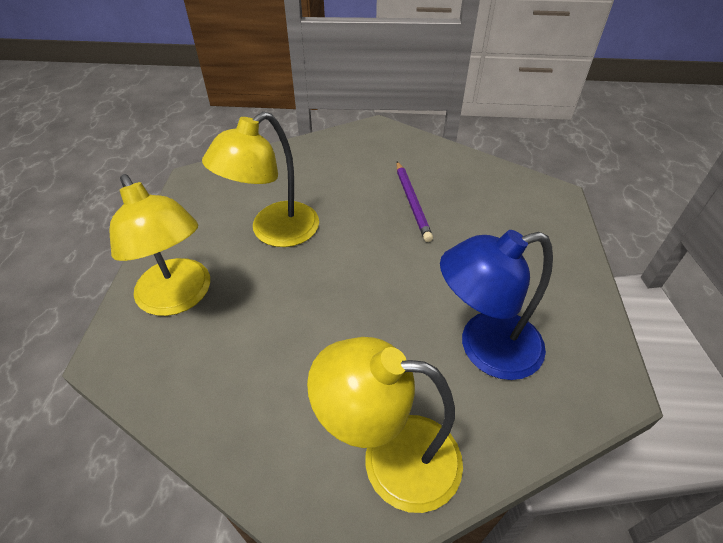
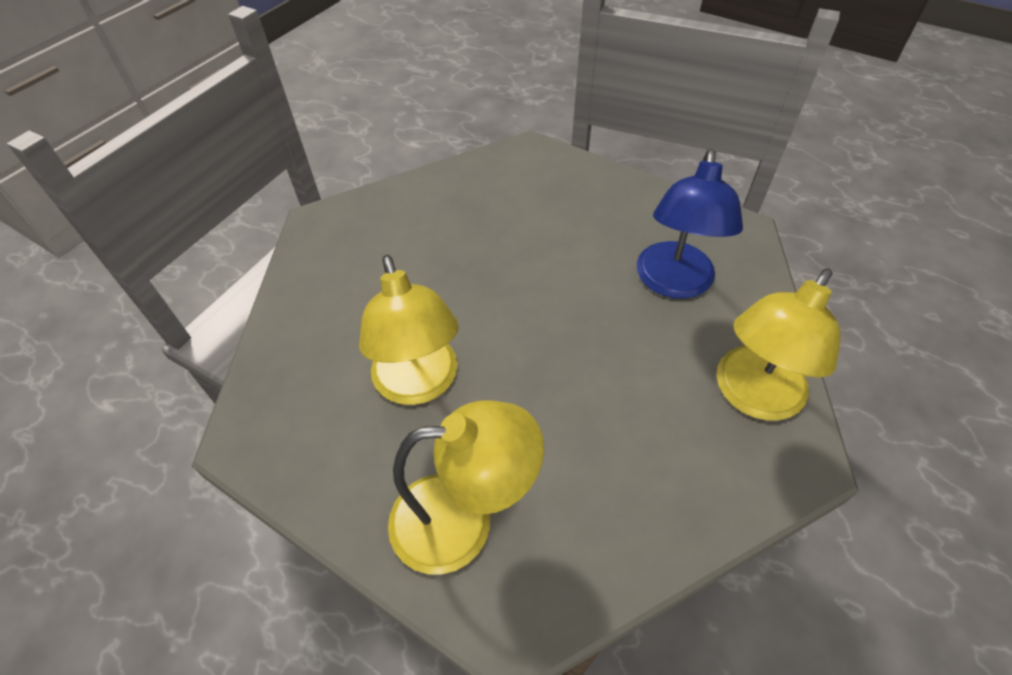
camera: 60 degrees left, 5 degrees up
purple pencil [396,161,433,242] -> none

